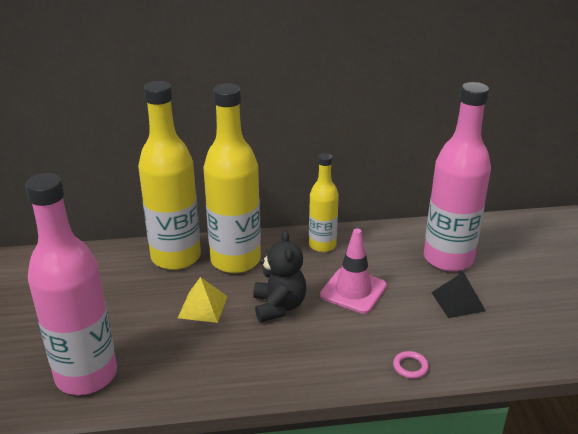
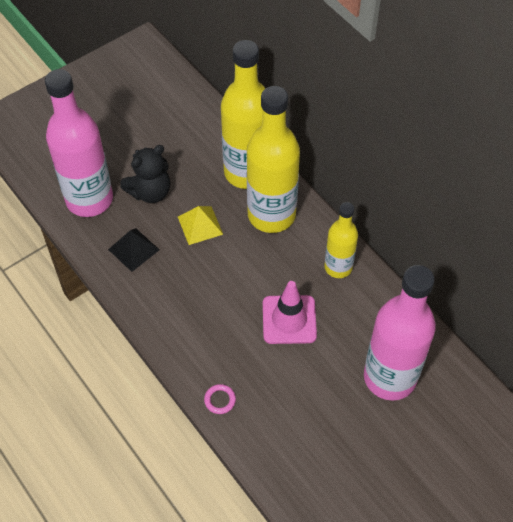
camera: 60 degrees right, 25 degrees up
black teddy bear [253,230,306,322] -> black teddy bear moved to [120,145,170,203]
black pyramid [431,272,486,318] -> black pyramid moved to [108,228,159,272]

